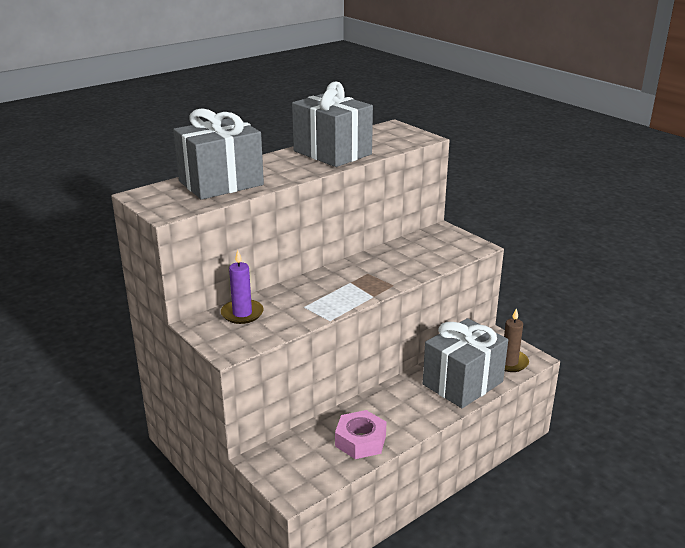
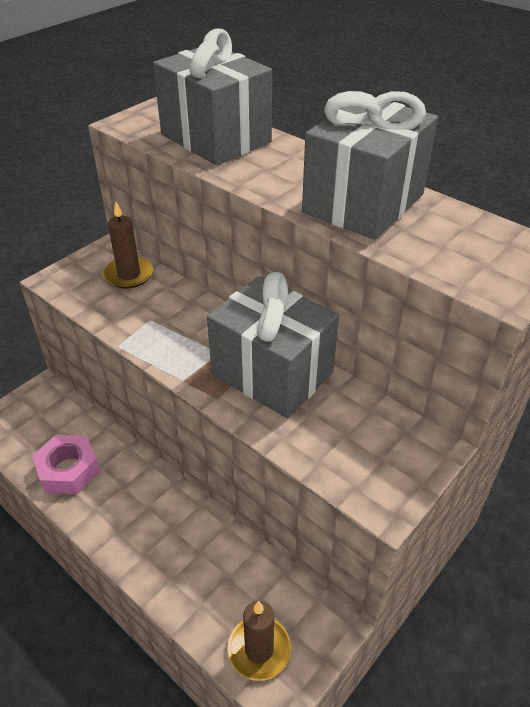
camera: 80 degrees right, 15 degrees up
purple candle [221,250,264,324] -> brown candle [103,202,154,288]
grey gift [423,318,508,408] -> grey gift moved to [207,272,339,418]

